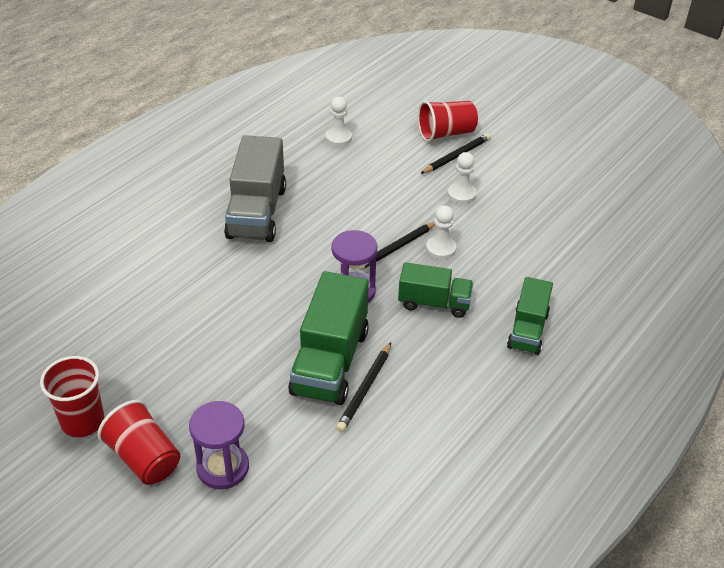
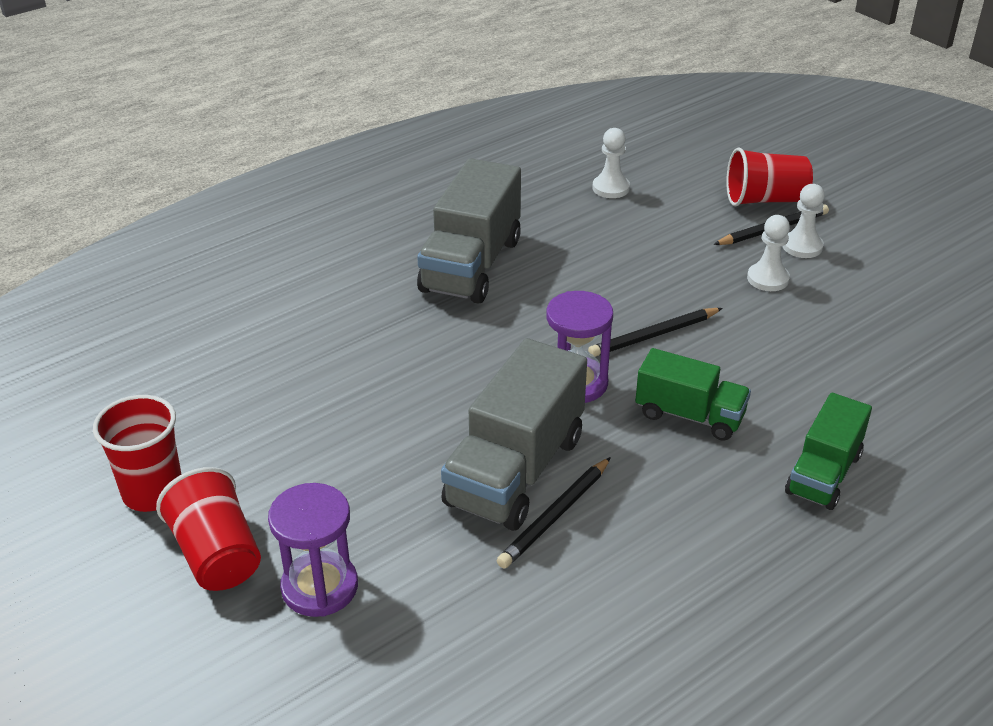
camera: 15 degrees right, 5 degrees down
green truck [288,271,369,405] -> grey truck [441,338,587,531]
white pawn [426,205,456,259] -> white pawn moved to [782,184,825,258]

